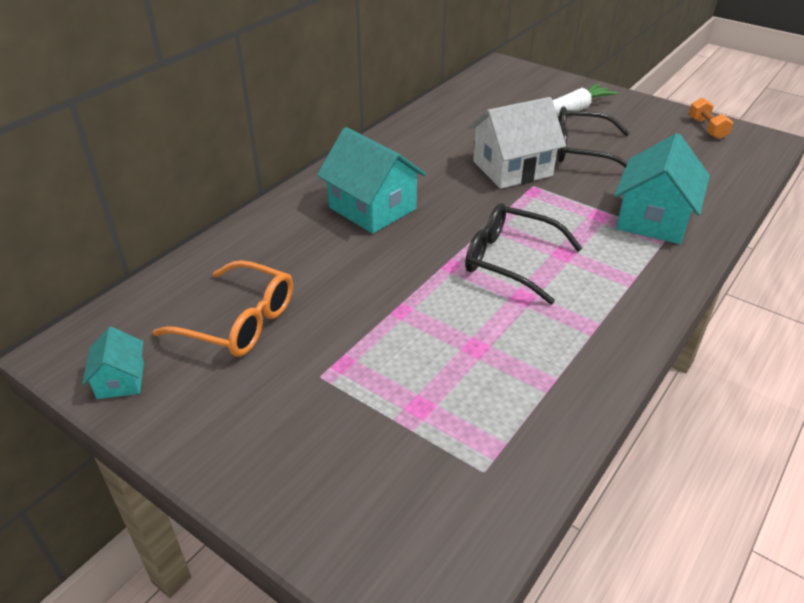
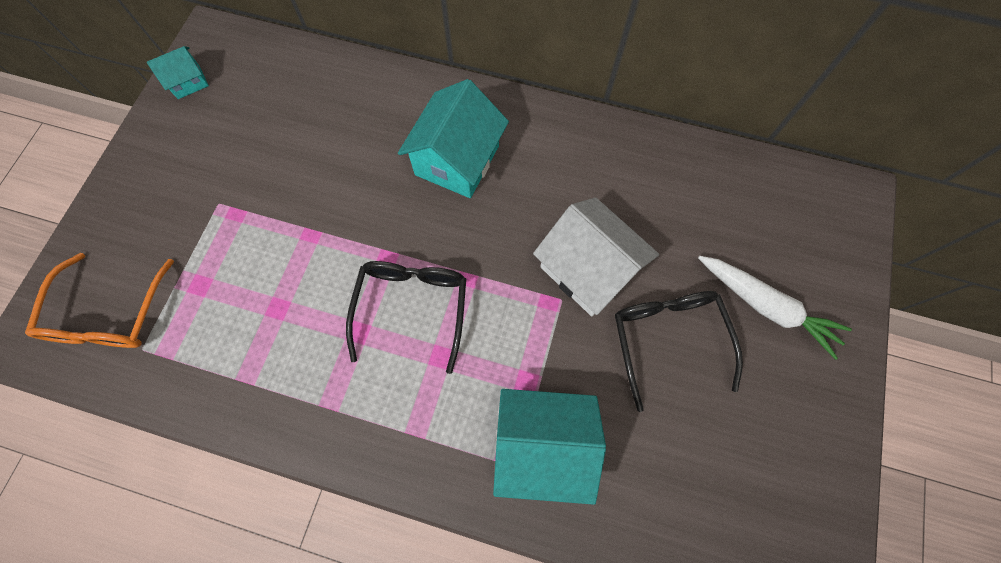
camera: 70 degrees right, 30 degrees up
orange glasses [153,260,293,357] -> orange glasses moved to [25,253,174,348]
orange dumbbell [689,97,733,139] -> none

